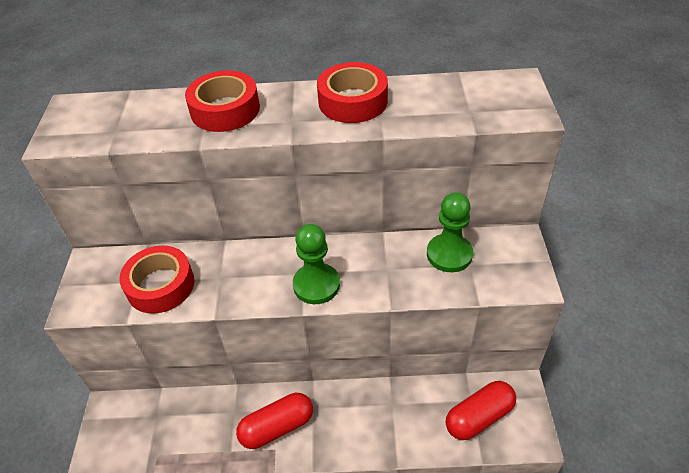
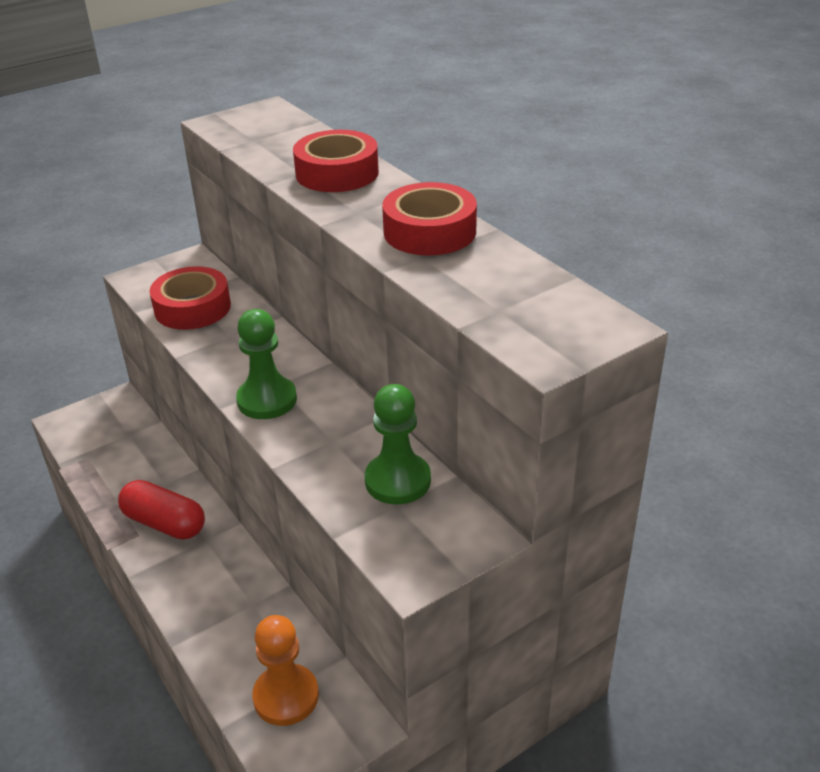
camera: 55 degrees right, 10 degrees down
red capsule [446,381,516,440] -> orange pawn [252,615,319,726]

